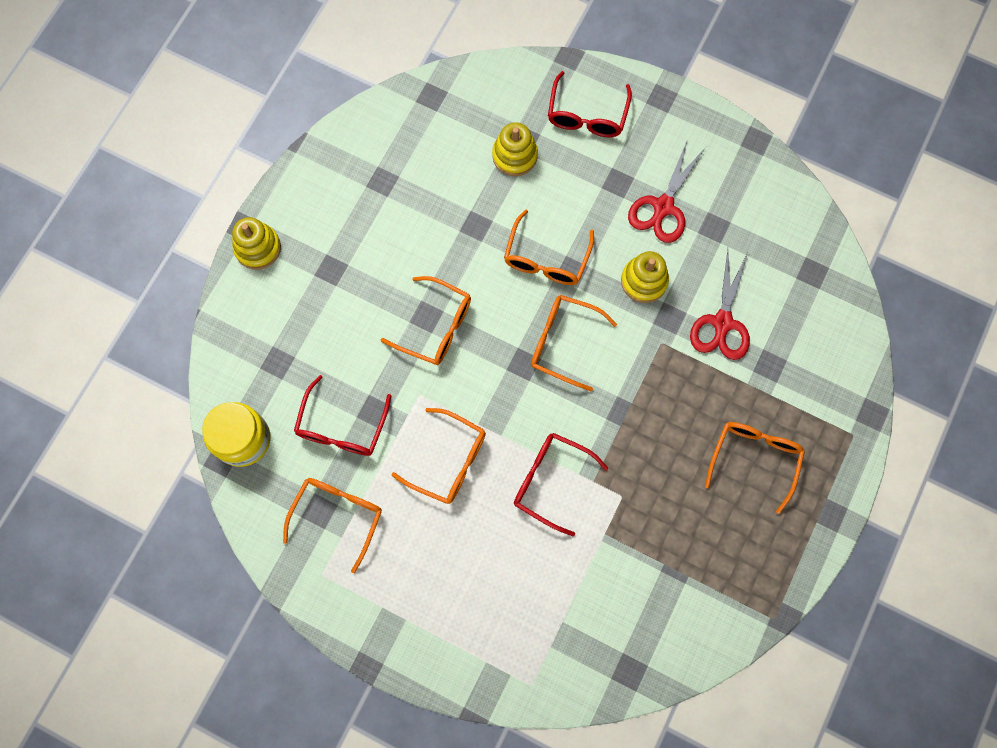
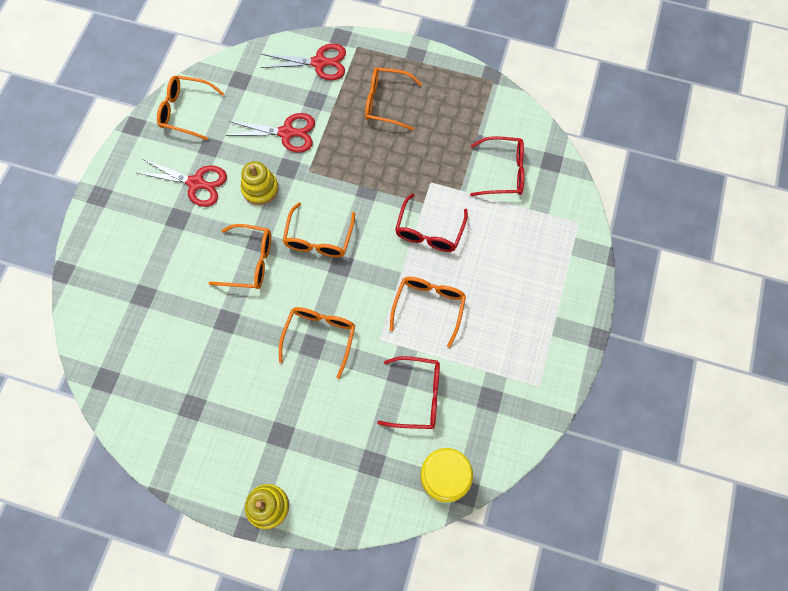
camera: 100 degrees left, 5 degrees down
orange glasses [283,478,382,573] -> orange glasses moved to [157,76,224,140]
yellow stacking toy [492,122,538,176] -> none
red glasses [548,71,632,137] -> red glasses moved to [470,136,524,196]
none -> red scissors [261,44,346,80]

